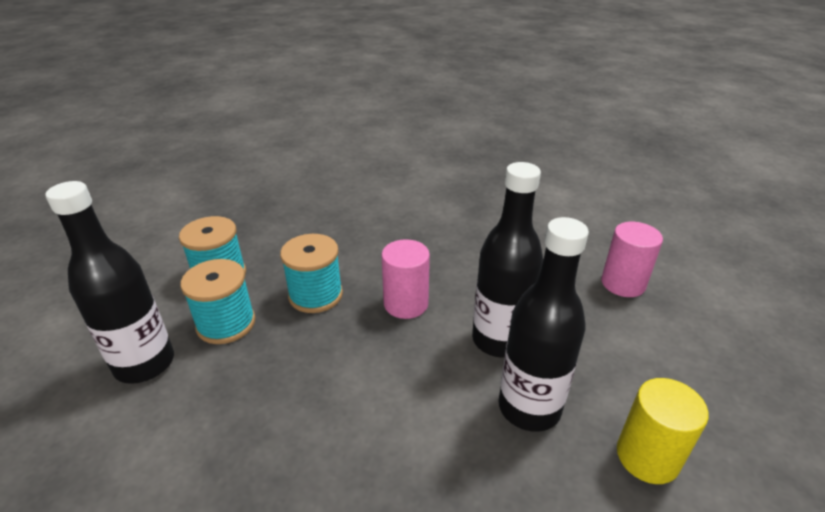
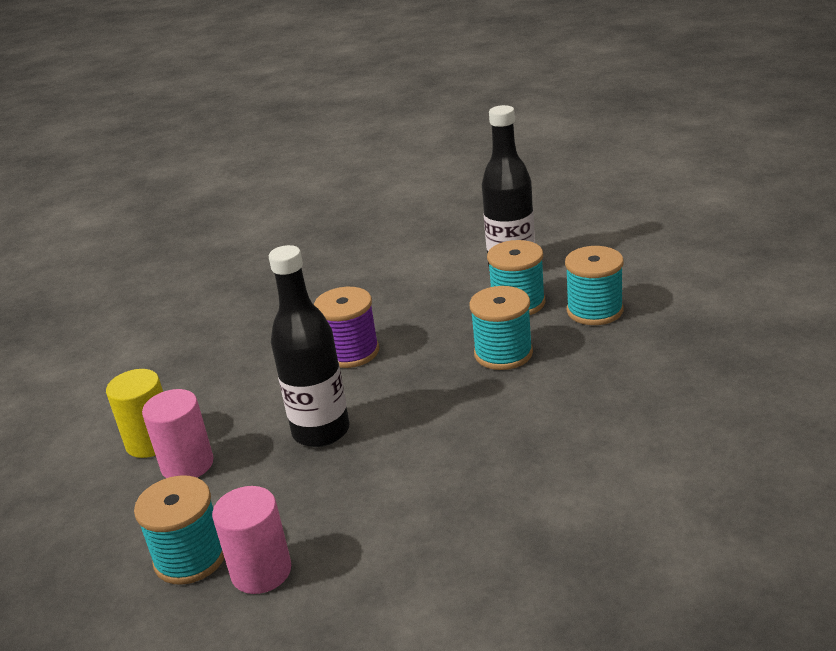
camera: 135 degrees right, 5 degrees down
pink cylinder [381,239,430,319] -> pink cylinder moved to [142,389,213,478]
black bottle [498,217,589,432] -> none
none -> turquoise spool [134,476,224,585]
none -> purple spool [314,287,379,368]

